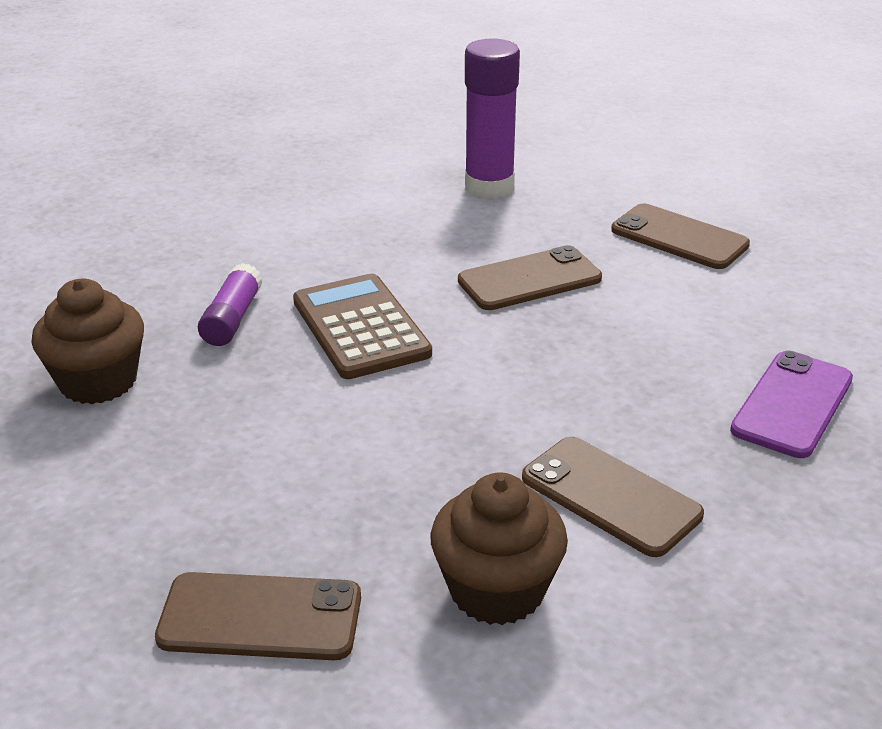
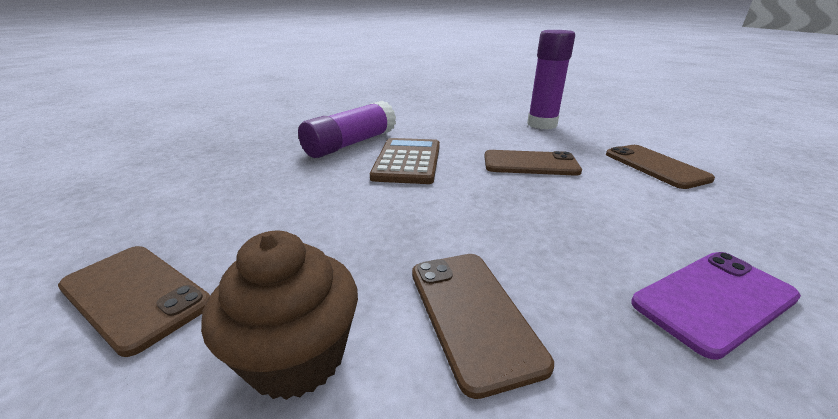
camera: 30 degrees right, 5 degrees down
brown cupcake [31,279,144,404] -> none
purple glue stick [198,263,262,346] -> purple glue stick [298,101,396,158], size x1.71

